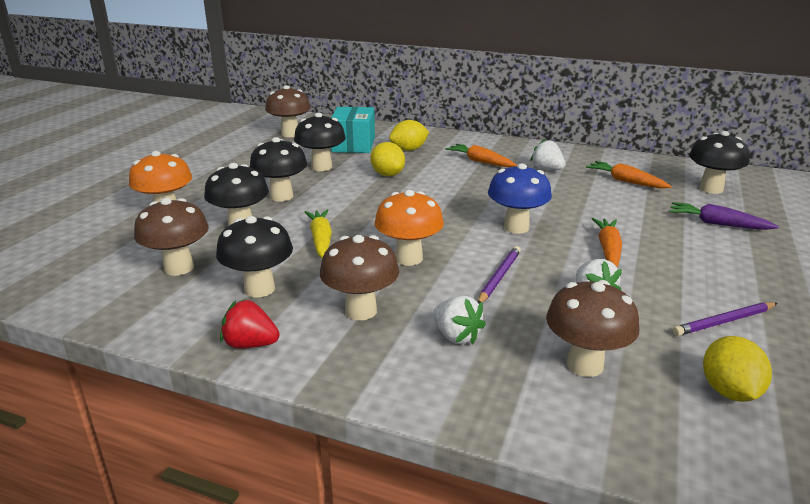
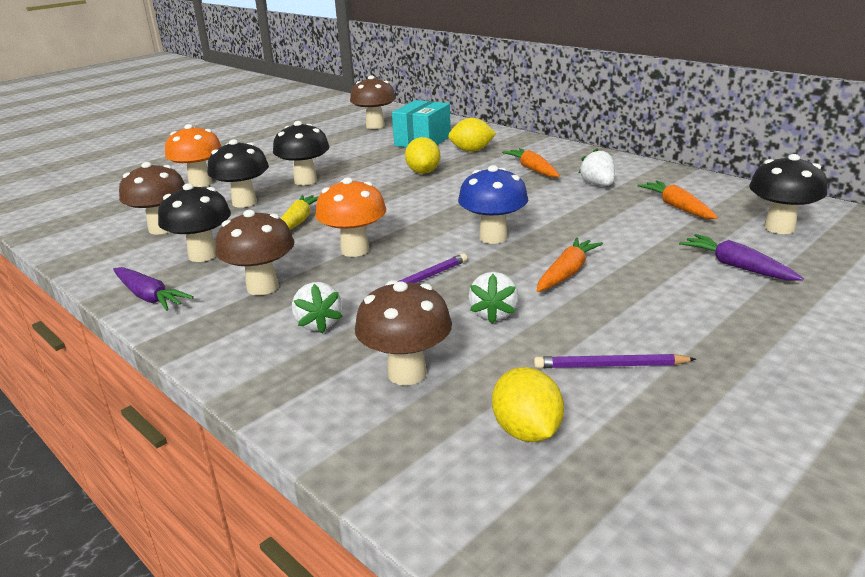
camera: 25 degrees right, 0 degrees up
red strawberry [220,299,280,348] -> purple carrot [113,267,194,311]
black mushroom [294,113,346,171] -> none
yellow lemon [703,336,772,402] -> yellow lemon turned 45 degrees counterclockwise [492,367,564,442]

